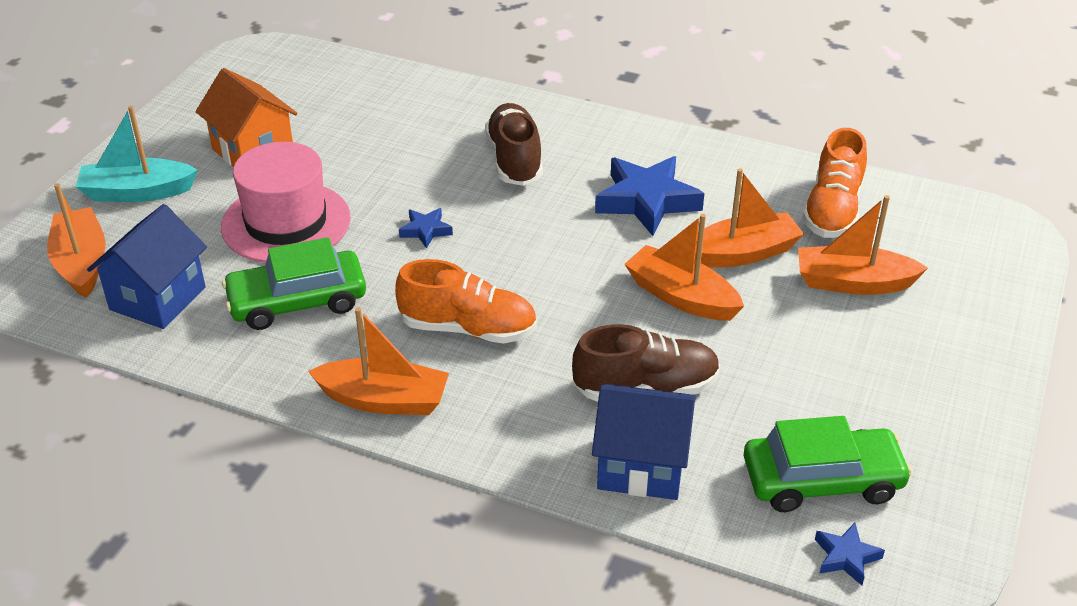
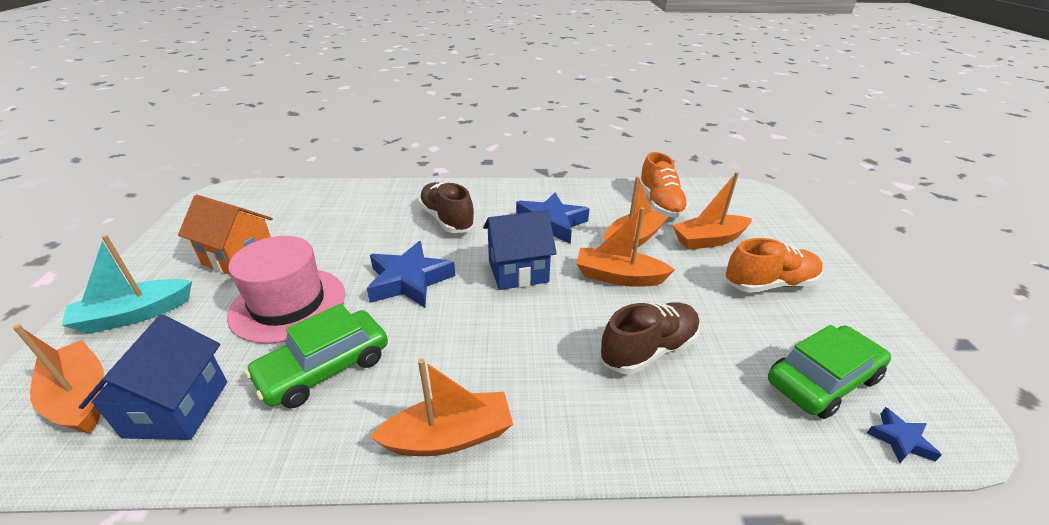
camera: 25 degrees left, 5 degrees down
orange shoe [395,259,537,344] -> orange shoe moved to [725,238,823,293]
blue star [399,208,453,249] -> blue star [367,241,455,307], size x2.07
blue house [592,384,696,500] -> blue house moved to [483,210,557,290]

